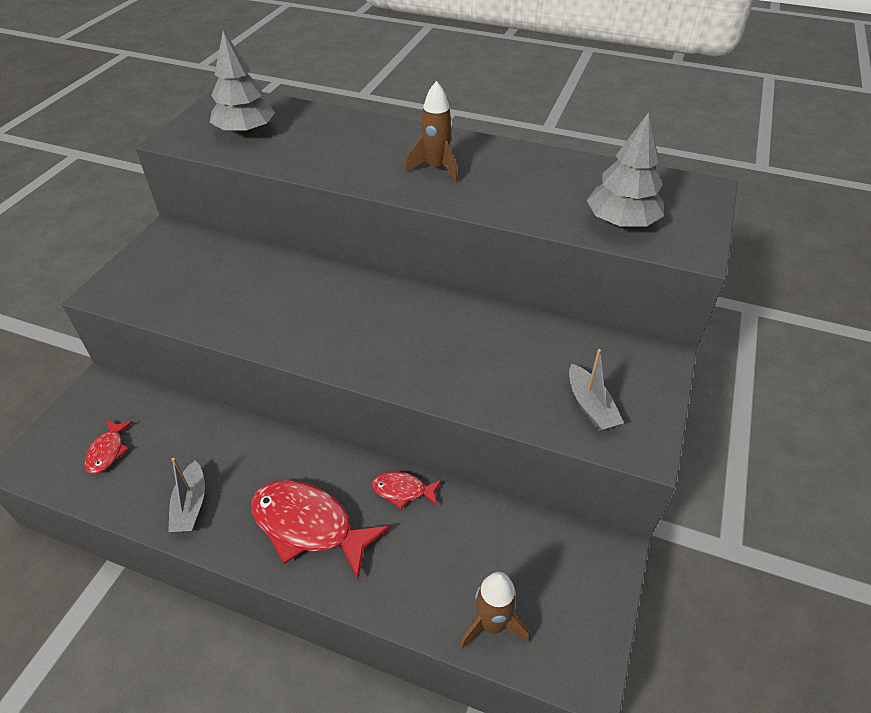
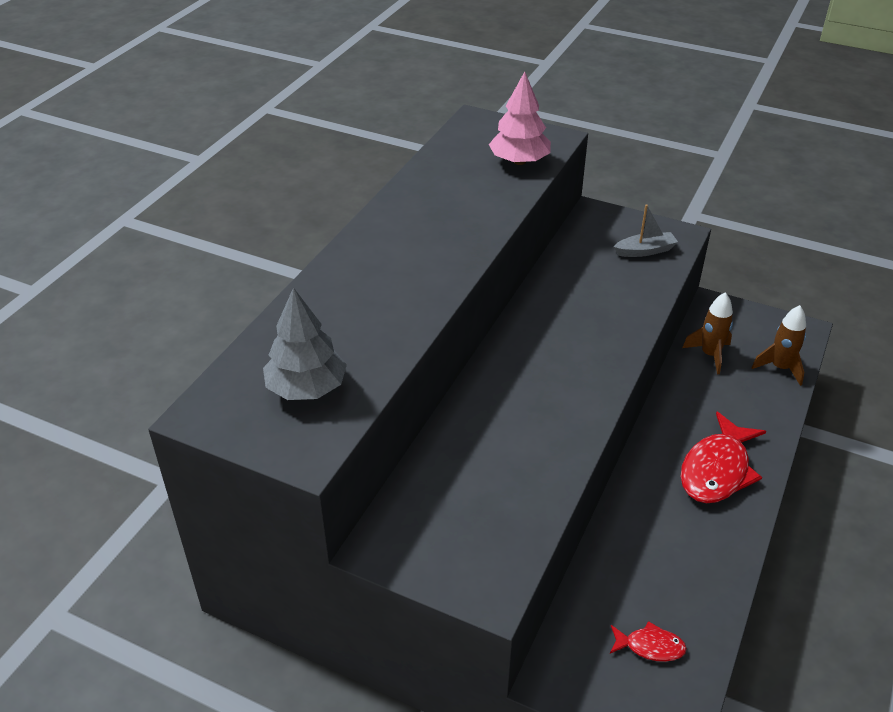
camera: 85 degrees left, 5 degrees down
grey boat [168,458,205,532] -> none
red fish [372,471,442,509] -> none
brown rocket [405,81,458,182] -> brown rocket moved to [682,292,733,374]
grey tree [587,112,664,227] -> pink tree [489,72,551,165]

